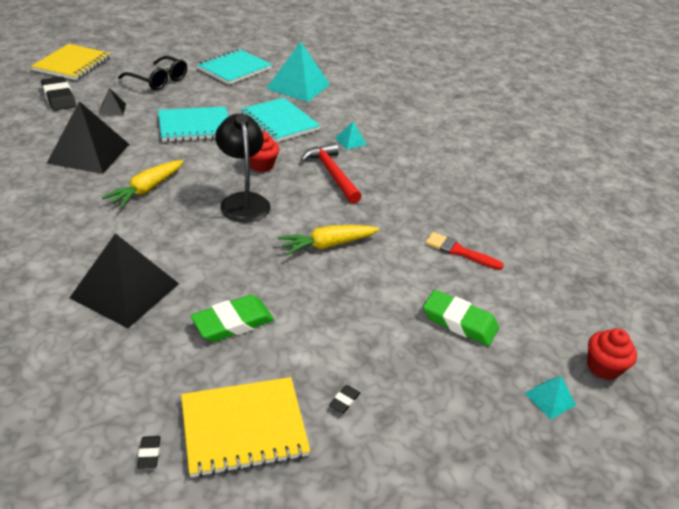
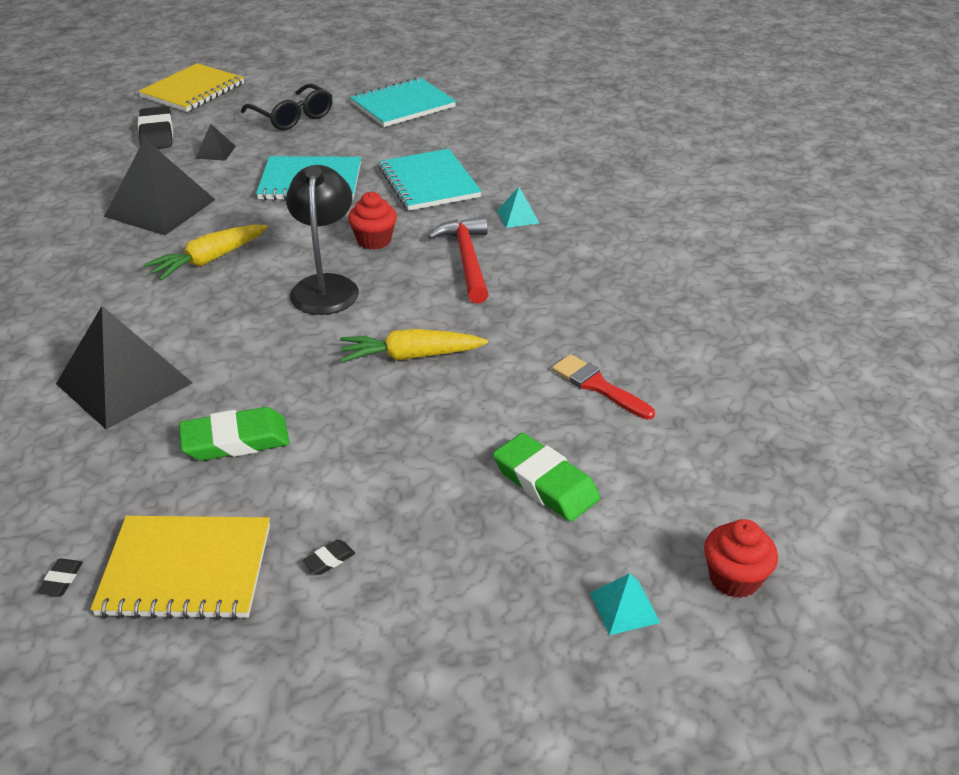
camera: 20 degrees right, 0 degrees up
turquoise pyramid [266,41,330,102] -> none

